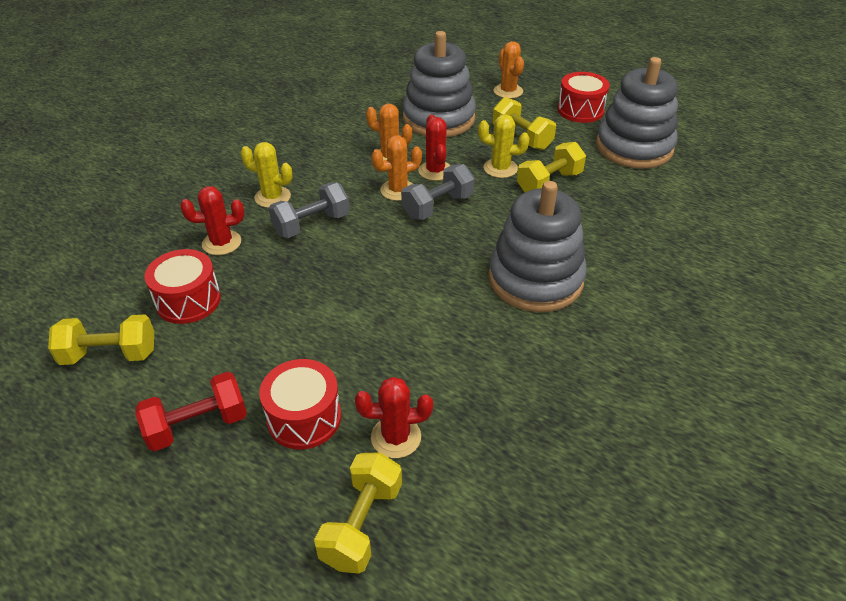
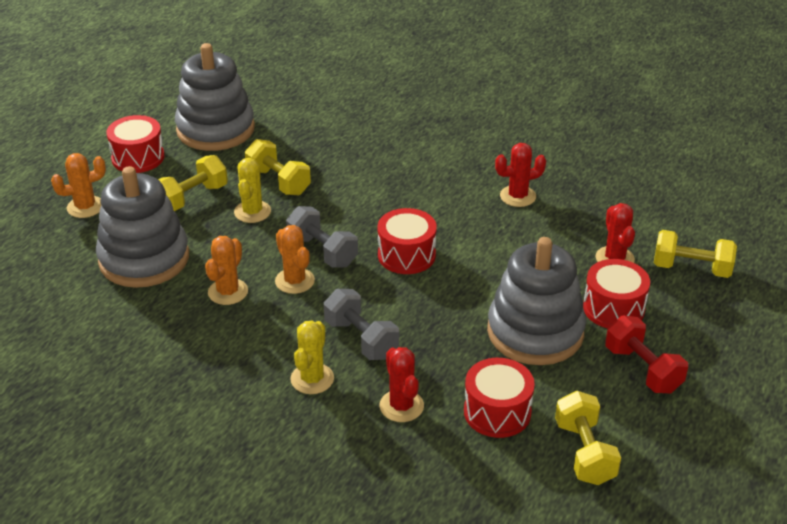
camera: 95 degrees left, 5 degrees down
red cactus [418,114,451,181] -> red cactus moved to [495,143,546,207]
grey stacking toy [488,181,587,312] -> grey stacking toy moved to [487,237,586,365]
none -> red drum [378,208,437,274]

